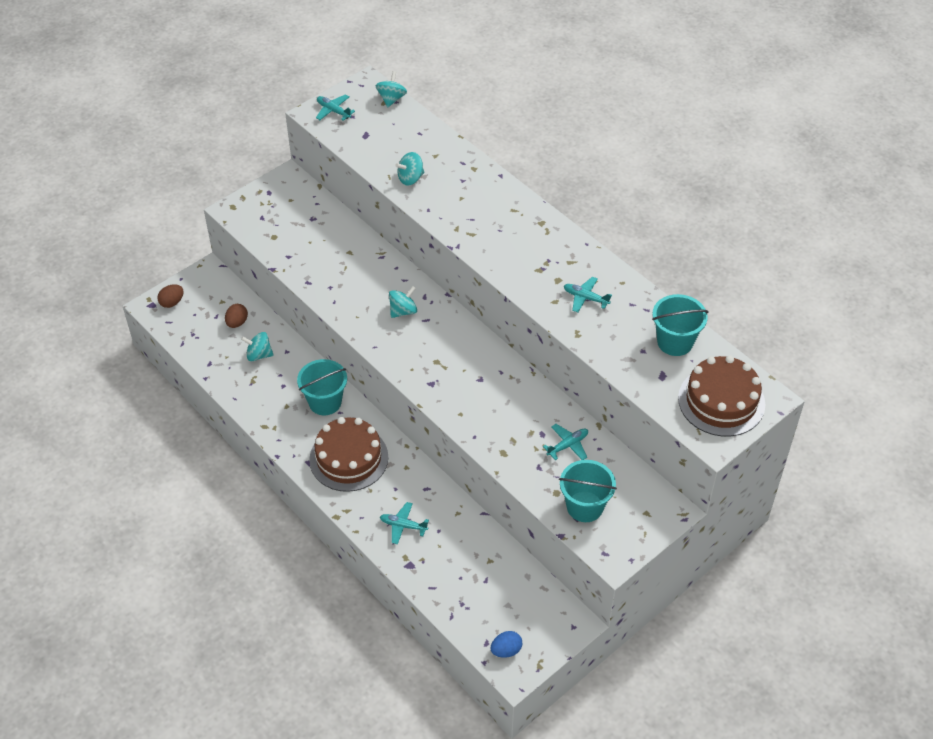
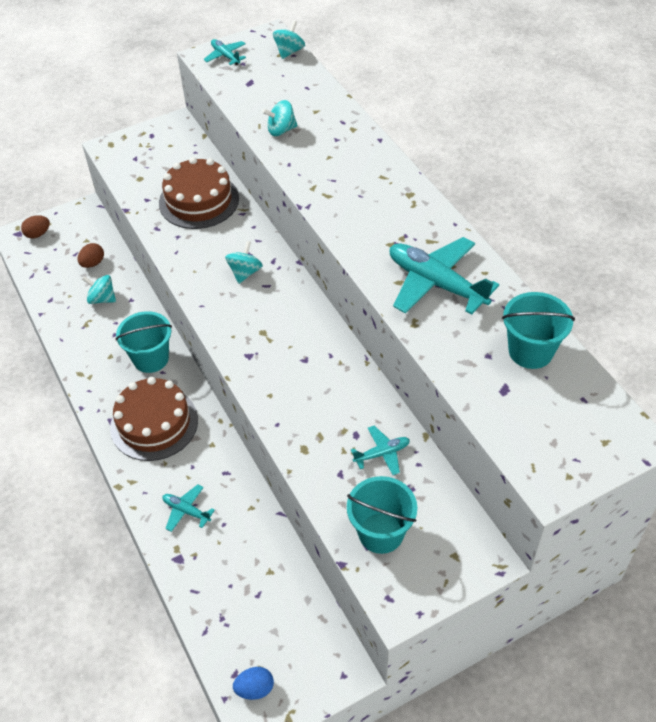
camera: 15 degrees right, 0 degrees up
turquoise spinning top [389,286,417,318] -> turquoise spinning top turned 45 degrees counterclockwise [225,241,263,284]
turquoise plane [564,277,612,312] -> turquoise plane [389,237,499,315], size x2.00
brown cake [678,355,765,437] -> brown cake moved to [159,157,239,229]

